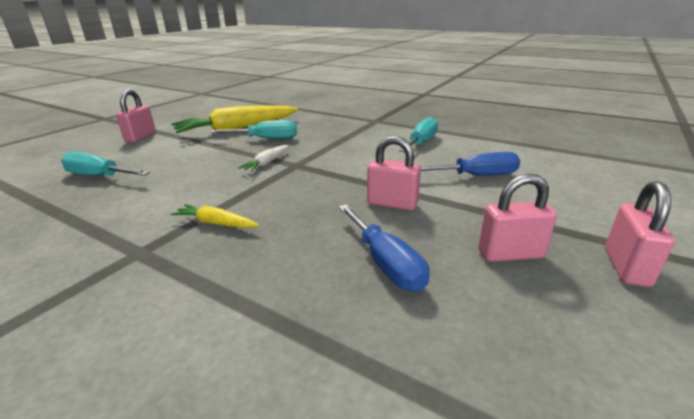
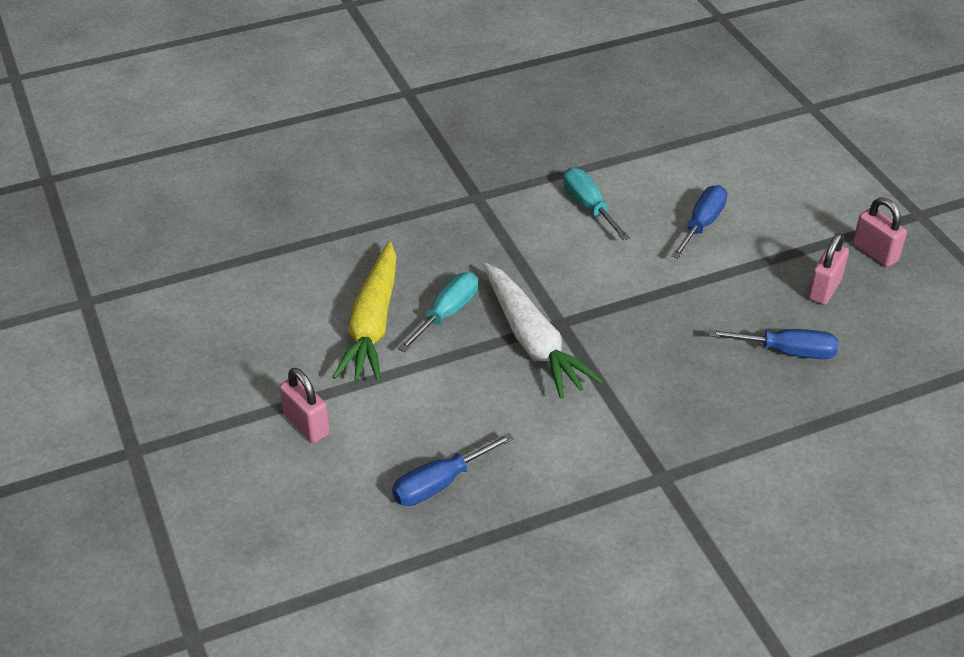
camera: 55 degrees left, 15 degrees up
turquoise screwdriver [61,152,150,176] -> blue screwdriver [392,433,514,506]
yellow carrot [170,204,259,228] -> none
white carrot [238,145,289,172] -> white carrot [484,263,602,399], size x2.18
pink padlock [367,136,421,211] -> none

